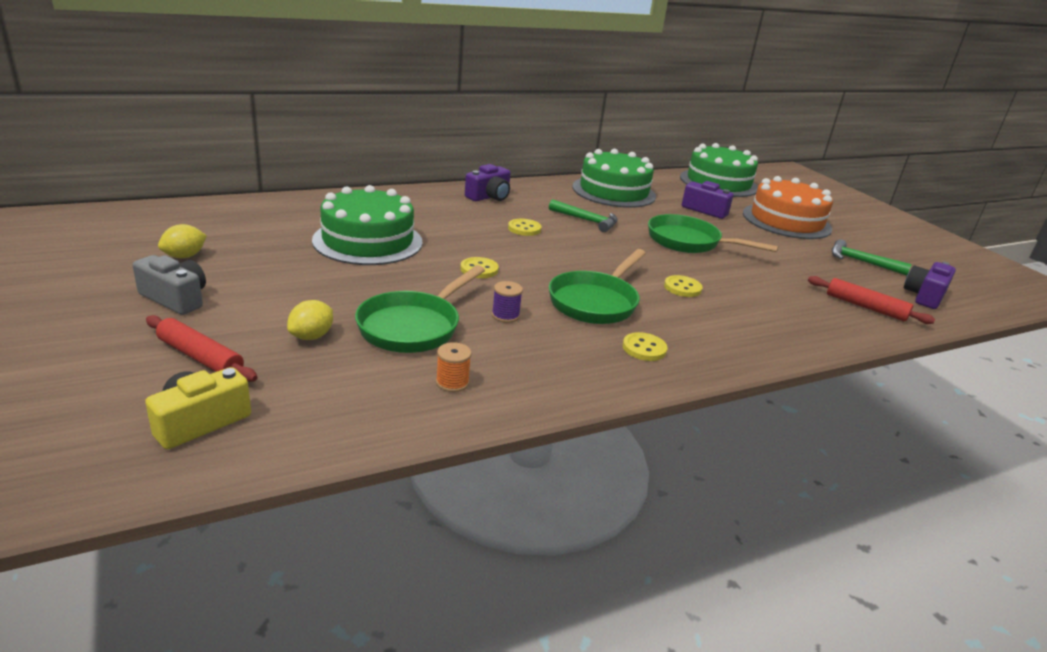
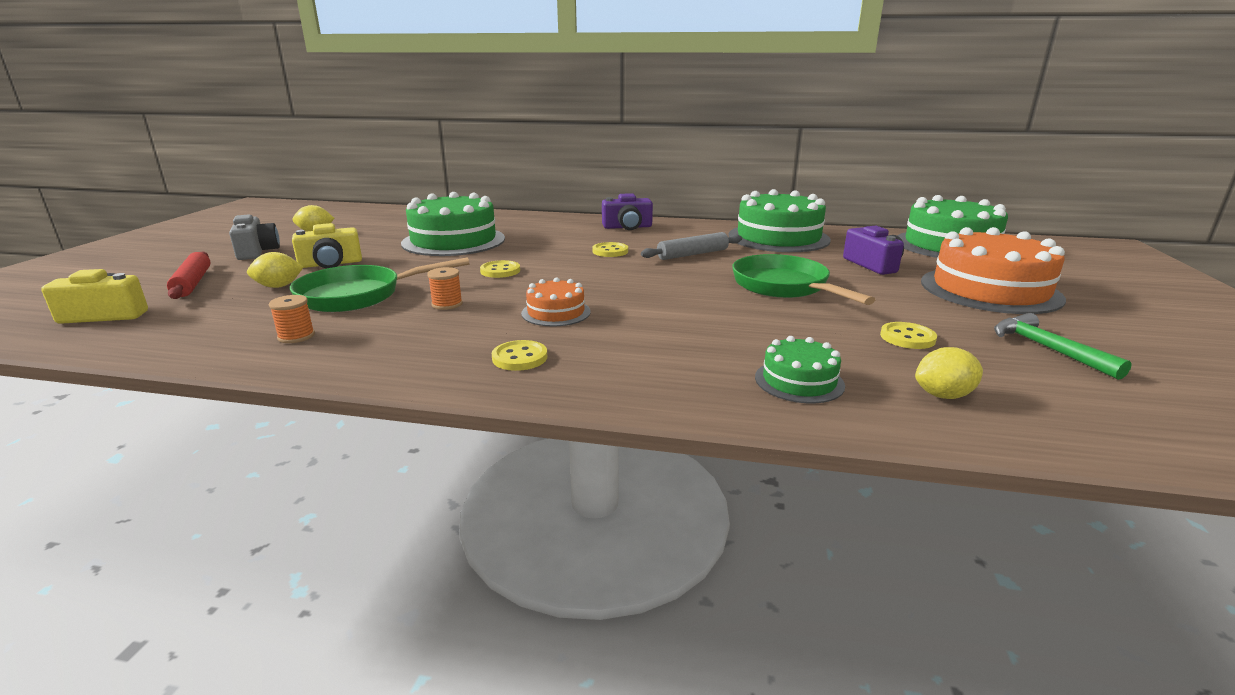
camera: 40 degrees right, 5 degrees down
purple spool [492,281,523,323] -> orange spool [427,267,463,310]
green hammer [549,199,618,232] -> grey rolling pin [641,232,742,260]
green pan [549,249,646,324] -> orange cake [521,277,591,326]
yellow button [664,275,703,297] -> yellow button moved to [880,322,937,349]
red rolling pin [808,276,935,324] -> yellow lemon [915,347,983,399]
purple camera [904,261,956,309] -> none
none -> yellow camera [292,223,362,269]
none -> green cake [755,336,845,403]

